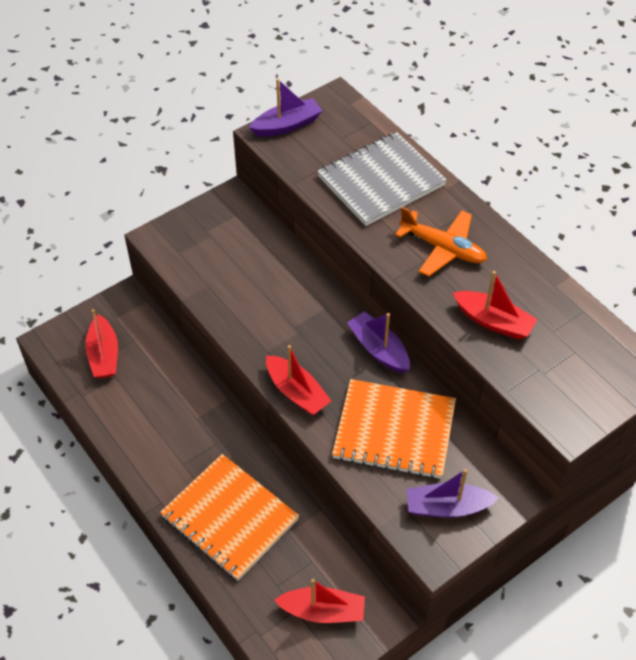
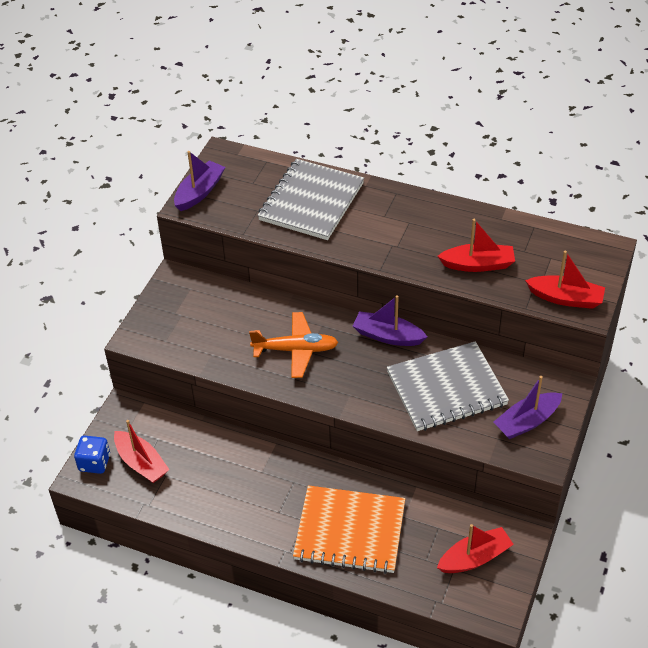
camera: 30 degrees left, 5 degrees down
red boat [266,345,331,415] -> red boat moved to [525,250,605,309]
orange notebook [332,379,456,479] -> grey notebook [387,341,509,431]
orange plane [395,207,487,276] -> orange plane moved to [249,312,339,378]
none -> blue dice [74,435,110,474]

